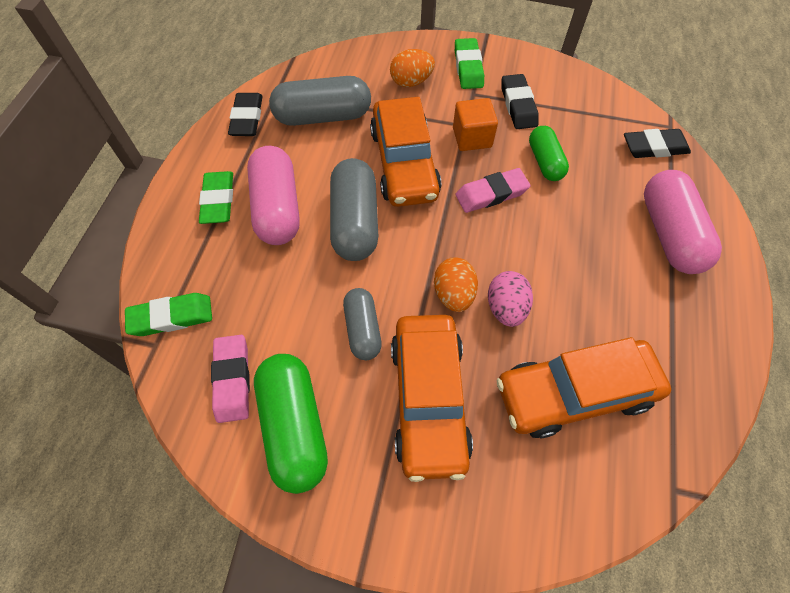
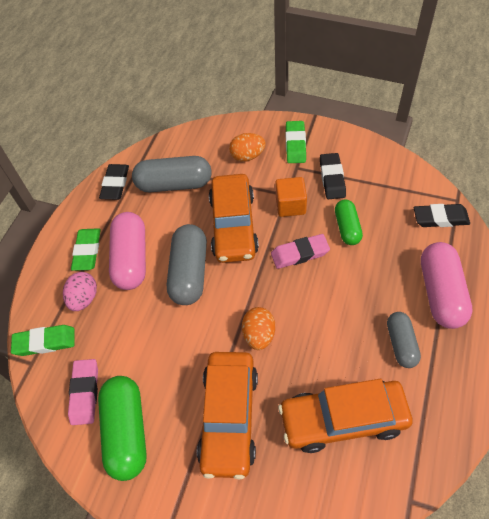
camera: 10 degrees right, 5 degrees down
grey capsule [343,288,382,360] -> grey capsule moved to [387,312,421,368]
pink egg [488,271,533,327] -> pink egg moved to [63,272,97,311]

